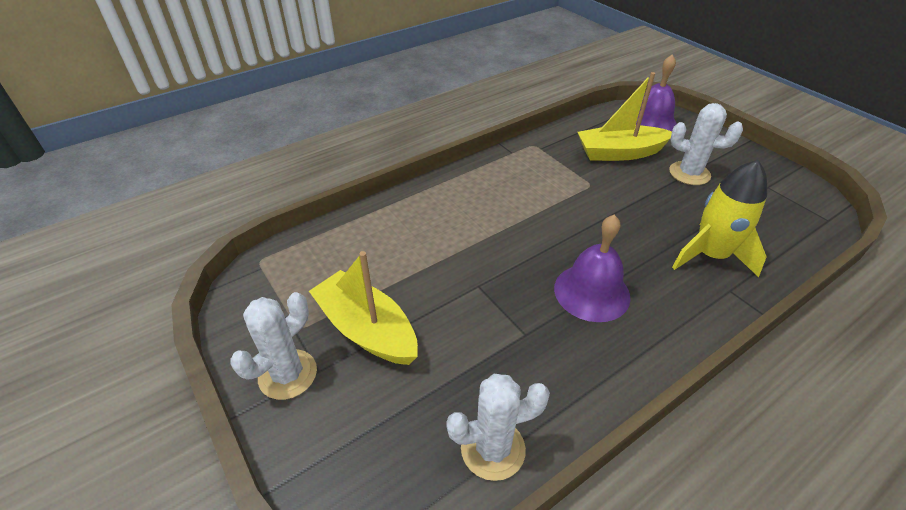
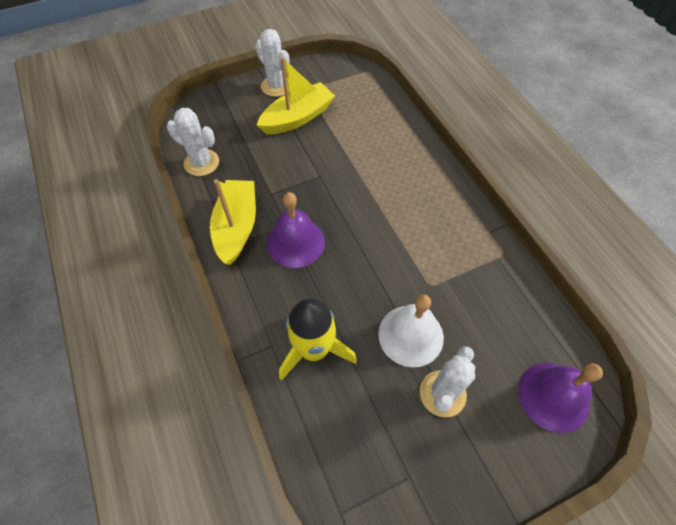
camera: 100 degrees right, 15 degrees up
white cactus [446,374,550,481] -> white cactus turned 60 degrees counterclockwise [167,108,219,176]
yellow boat [577,72,672,161] -> yellow boat moved to [210,179,256,265]
none -> white bell [378,294,444,368]

